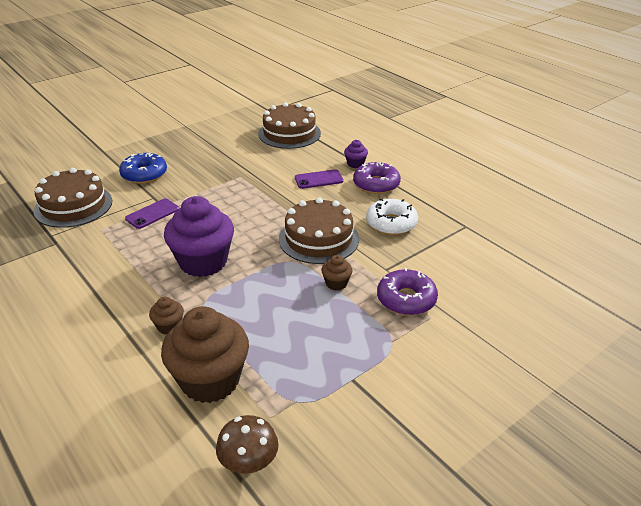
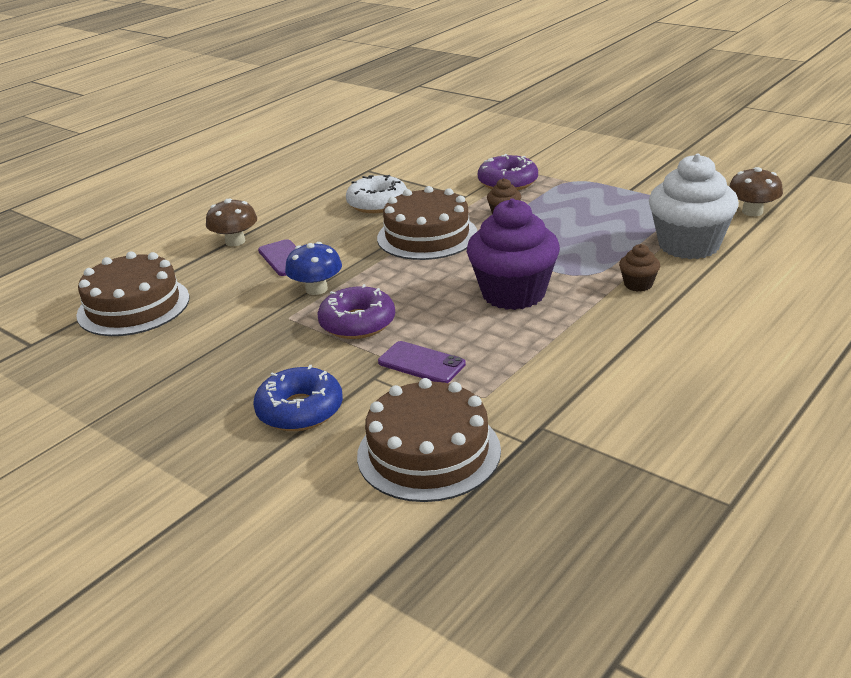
camera: 100 degrees left, 5 degrees down
brown cupcake [161,306,249,403] -> white cupcake [649,153,739,259]
purple cupcake [344,140,368,168] -> brown mushroom [206,198,257,246]
purple donut [353,162,401,194] -> purple donut moved to [317,284,395,339]
none -> blue mushroom [285,242,342,295]

